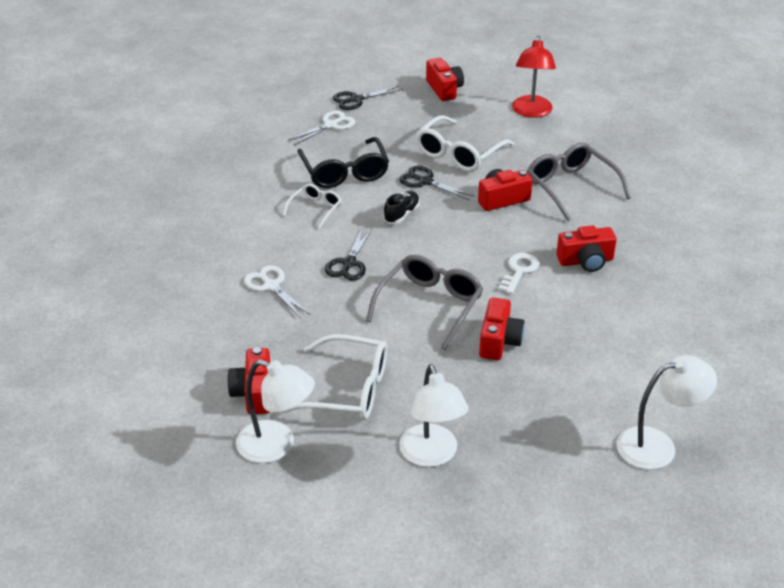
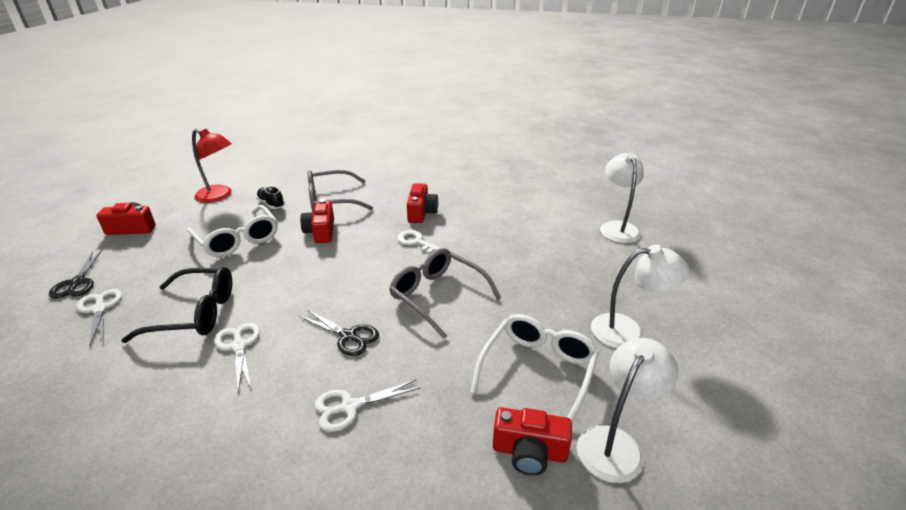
camera: 75 degrees left, 5 degrees down
white glasses [283,183,342,229] -> white scissors [214,323,260,392]
black shoe [383,191,420,224] -> black shoe moved to [256,186,285,209]
black scissors [399,166,474,200] -> none
red camera [479,298,525,360] -> none

